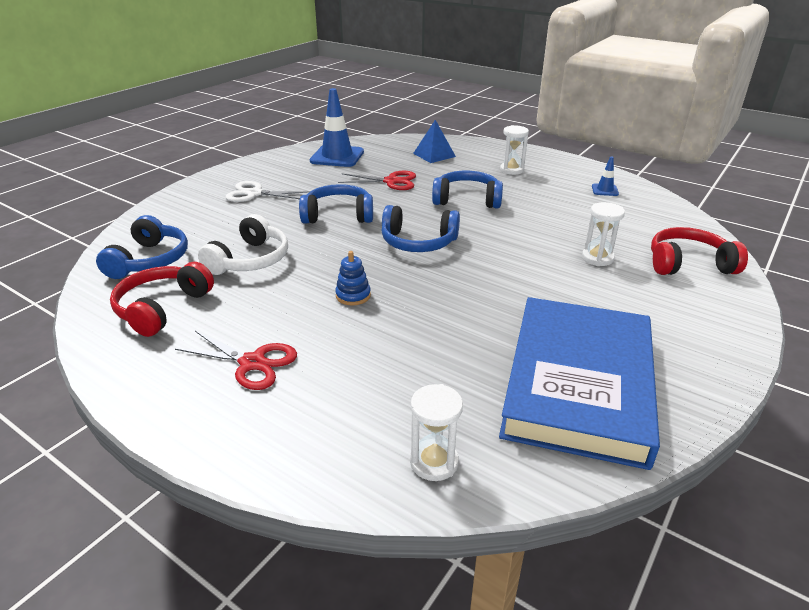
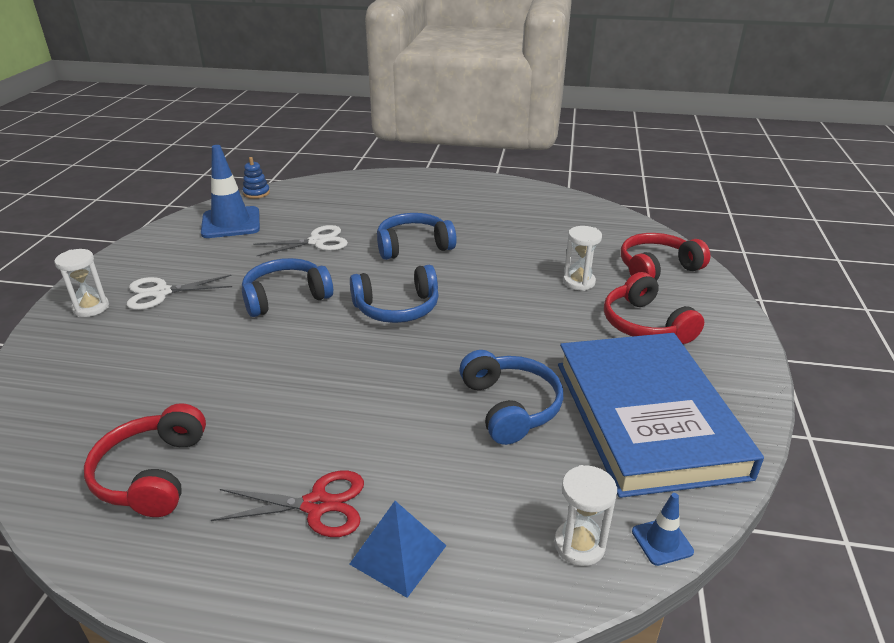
camera: 25 degrees left, 0 degrees up
blue headphones [96,215,188,279] -> blue headphones moved to [459,350,564,445]
white headphones [198,214,288,275] -> none
blue stacking toy [335,251,371,306] -> blue stacking toy moved to [243,157,270,199]
red scissors [338,171,416,190] -> white scissors [253,225,348,256]
blue pyramid [413,120,456,163] -> blue pyramid moved to [349,501,447,598]
white hourglass [500,125,529,175] -> white hourglass moved to [54,249,109,317]
blue traffic cone [592,156,619,196] -> blue traffic cone moved to [632,493,694,566]
none -> red headphones [604,272,704,344]

